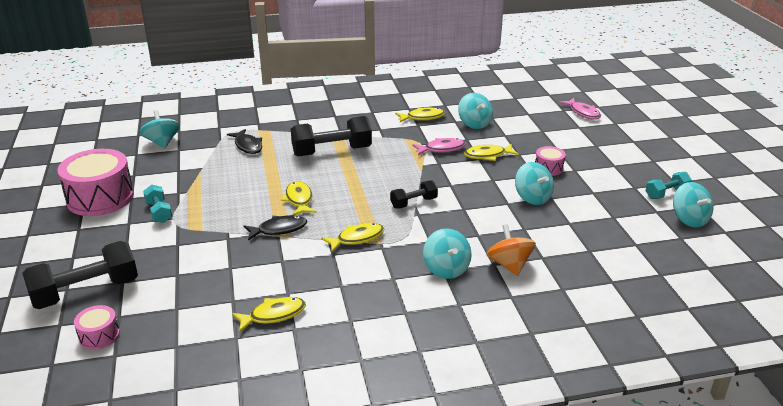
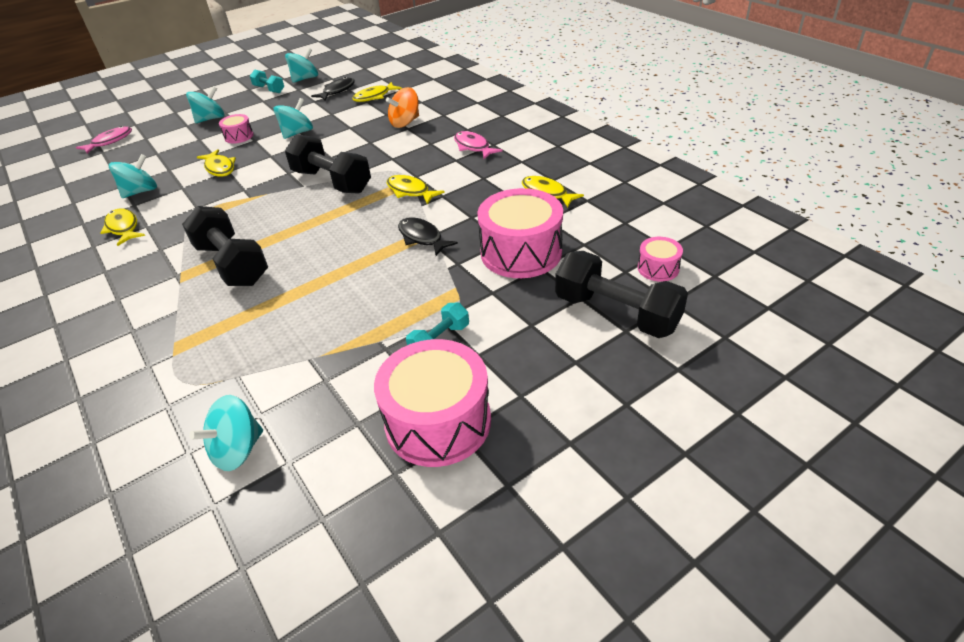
camera: 110 degrees left, 10 degrees up
black fish [227,129,262,154] -> black fish moved to [311,77,355,101]
yellow fish [281,181,316,215] -> yellow fish moved to [352,82,402,102]
black dumbbell [390,180,438,208] -> black dumbbell [285,134,371,194], size x1.86
pink fish [412,138,466,155] -> pink fish moved to [454,131,503,159]
turquoise spinning top [423,228,472,279] -> turquoise spinning top moved to [186,86,225,123]
none -> pink drum [477,188,563,278]

